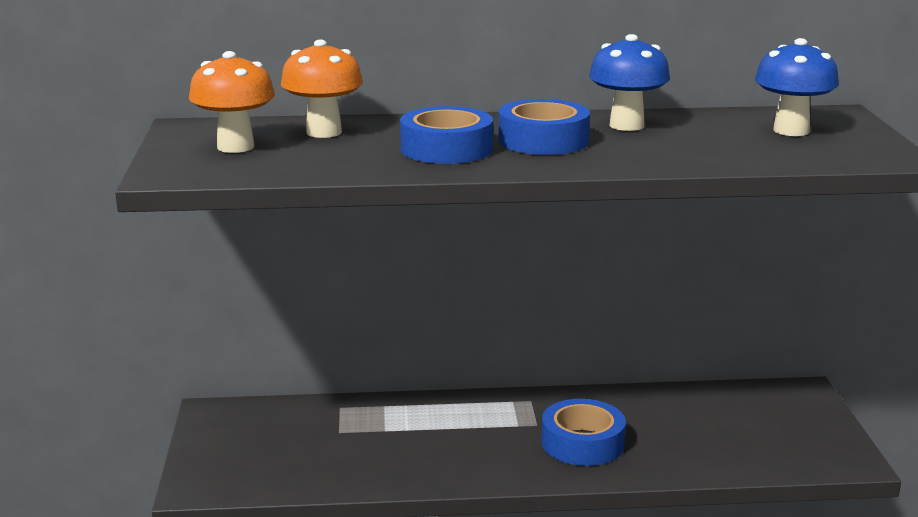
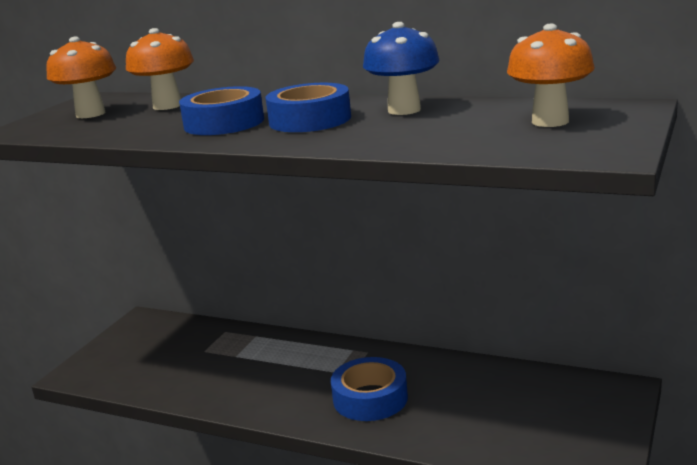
camera: 30 degrees right, 0 degrees up
blue mushroom [755,38,839,136] -> orange mushroom [507,23,595,127]

